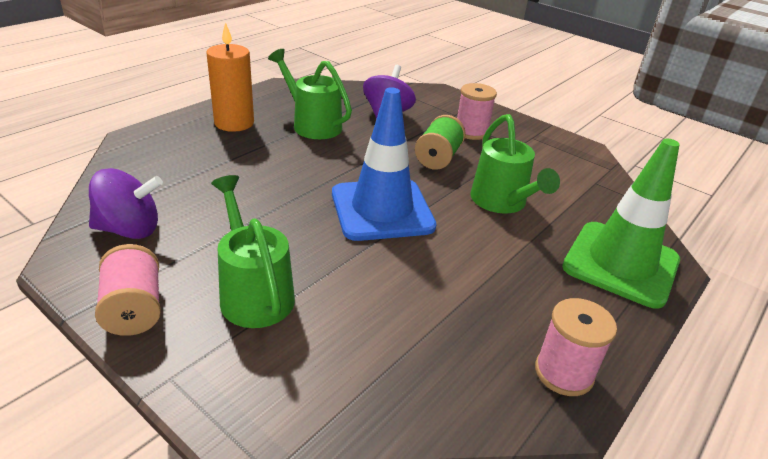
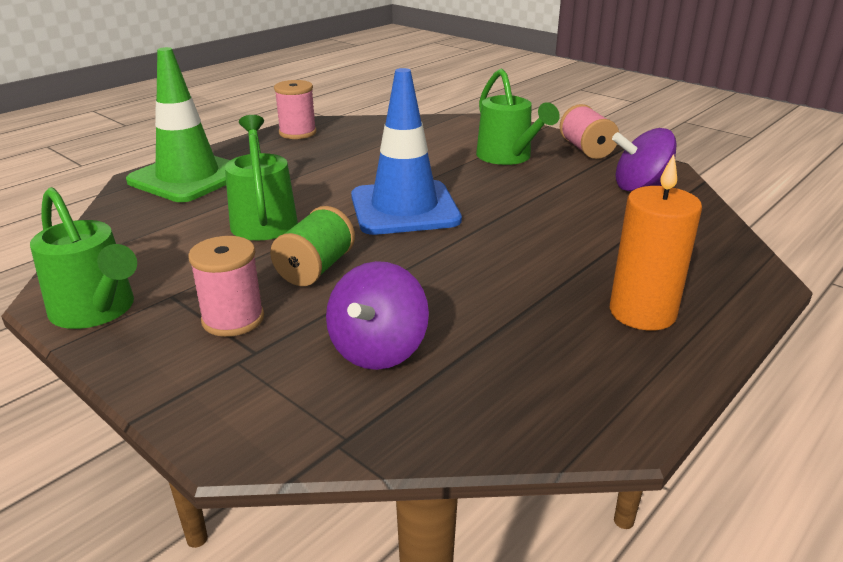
camera: 175 degrees left, 5 degrees down
green watering can [268,49,352,139] -> green watering can moved to [30,187,137,329]

